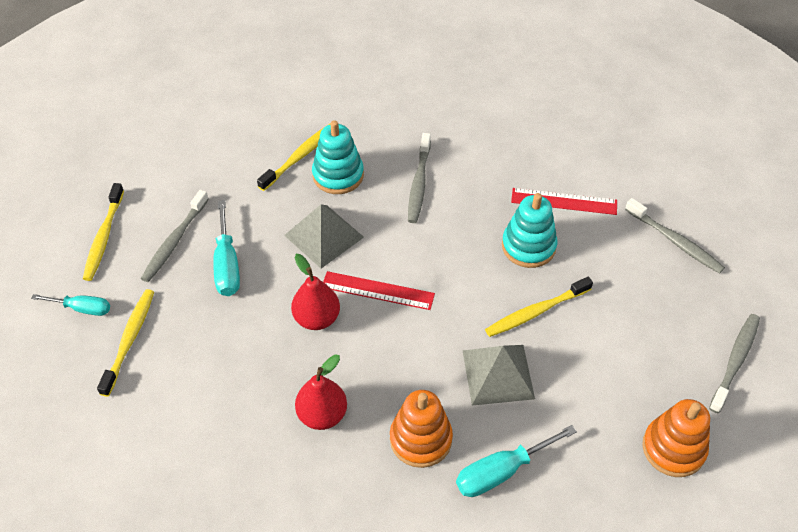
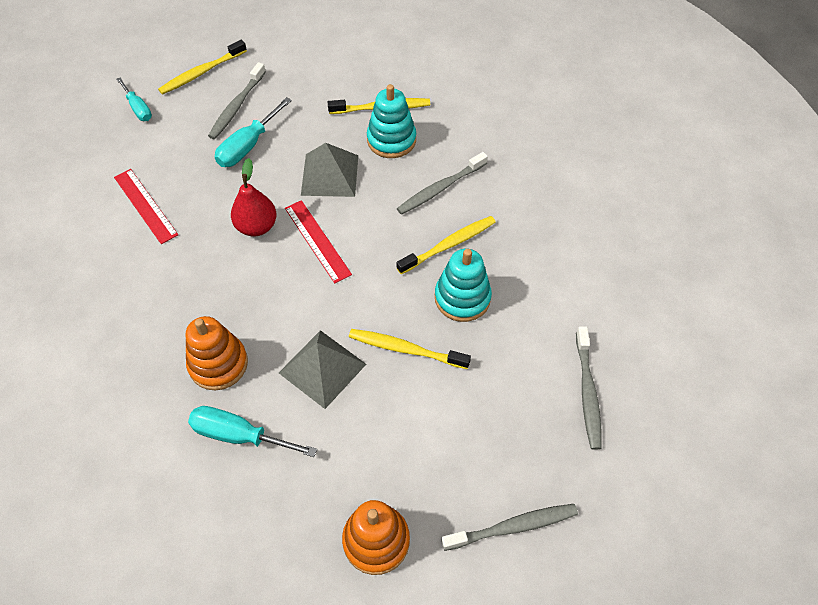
camera: 45 degrees right, 5 degrees up
yellow toothbrush [97,289,154,397] -> yellow toothbrush moved to [397,216,496,274]
grey toothbrush [141,190,209,282] -> grey toothbrush turned 45 degrees counterclockwise [208,62,266,139]
red pear [295,355,347,430] -> none
red ruler [511,188,617,215] -> red ruler moved to [114,169,178,244]

